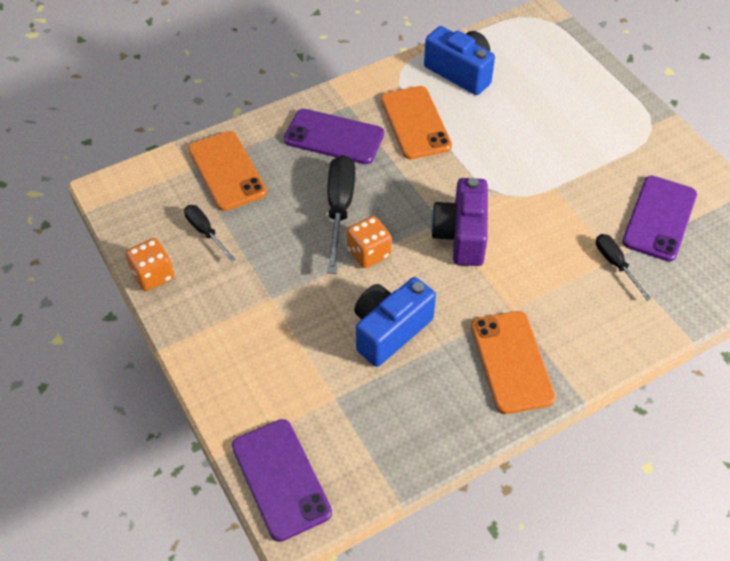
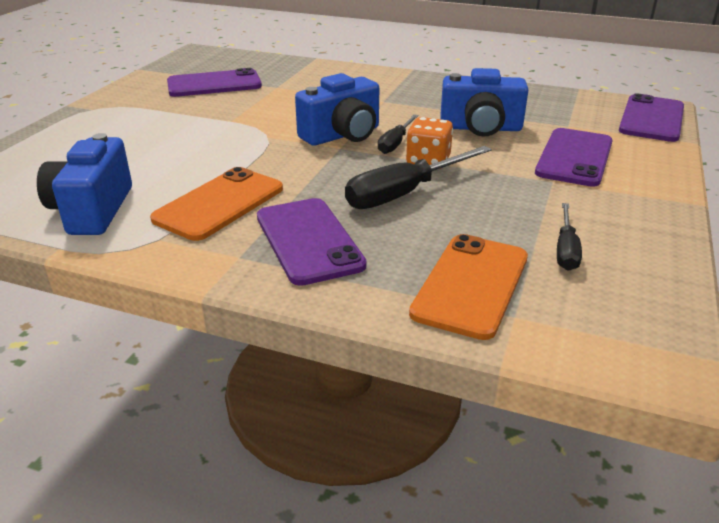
camera: 130 degrees left, 20 degrees down
orange dice [126,238,174,291] -> none
purple camera [431,178,488,266] -> blue camera [295,73,379,146]
orange phone [471,311,556,414] -> none
black screwdriver [596,234,652,301] -> black screwdriver moved to [378,114,418,154]
none -> purple phone [535,128,613,187]

